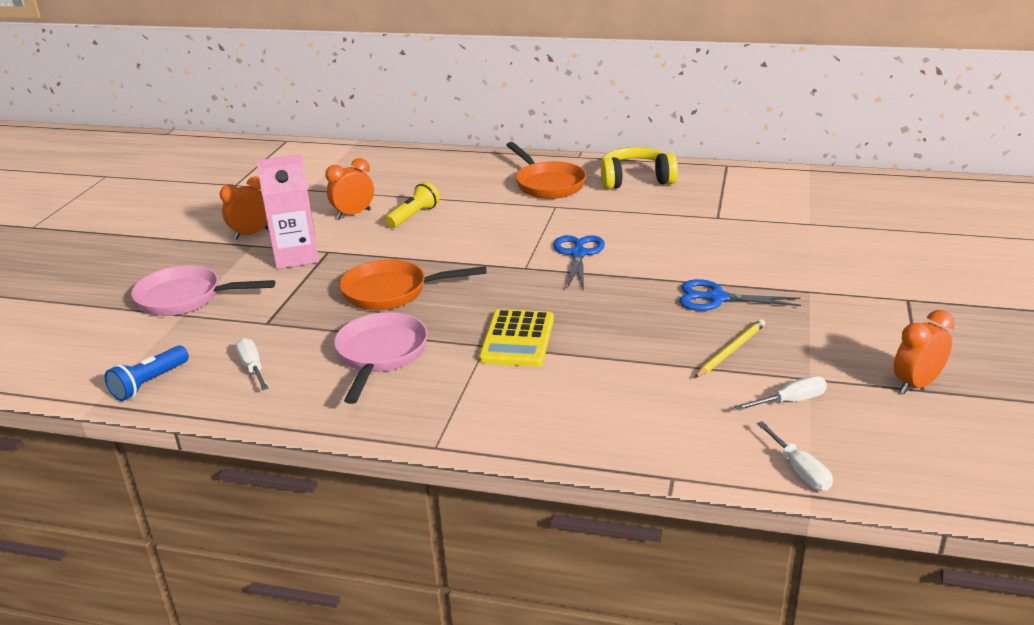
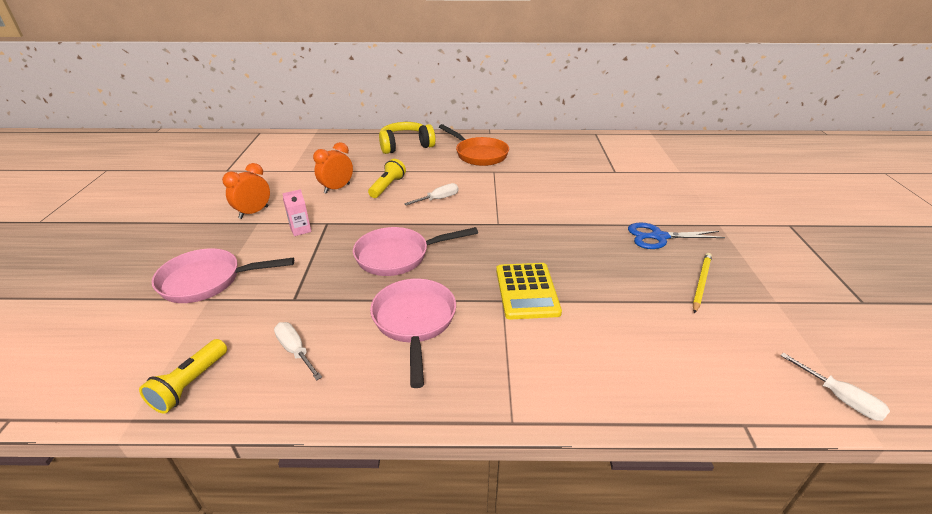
camera: 15 degrees left, 5 degrees up
blue flashlight [105,346,189,401] -> yellow flashlight [139,339,227,414]
pink carton [256,154,319,269] -> pink carton [282,189,311,236], size x0.48
orange pan [339,259,487,310] -> pink pan [353,227,478,276]
blue scissors [553,235,605,290] -> none
yellow headphones [601,147,678,189] -> yellow headphones moved to [379,122,436,154]
white screwdriver [735,376,827,411] -> white screwdriver moved to [404,183,458,206]
orange clock [894,310,955,394] -> none

